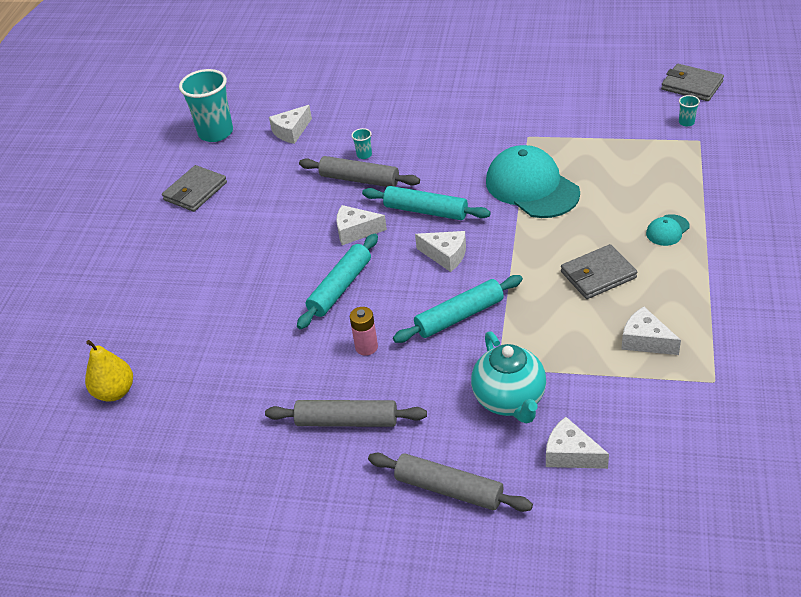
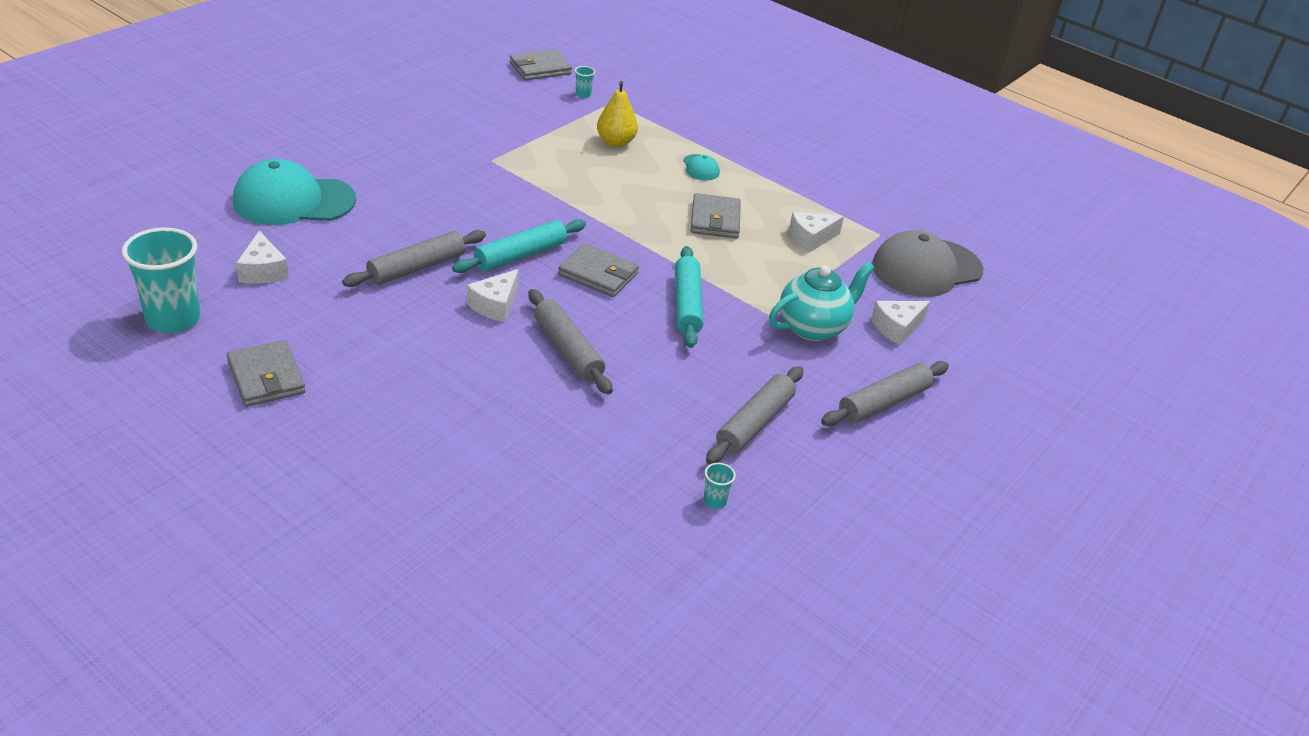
camera: 70 degrees left, 5 degrees down
yellow pear [85,340,133,401] -> yellow pear moved to [597,81,638,147]
turquoise rolling pin [297,234,378,329] -> grey rolling pin [529,289,613,395]
pink battery [350,307,378,356] -> none
turquoise cup [351,128,372,159] -> turquoise cup moved to [703,463,736,509]
white cheese [415,231,466,272] -> grey wallet [558,244,639,297]
turquoise teapot [471,331,546,423] -> turquoise teapot turned 45 degrees counterclockwise [769,262,875,341]
turquoise cap [486,145,580,218] -> turquoise cap moved to [233,159,356,225]
none -> grey cap [872,230,983,297]

